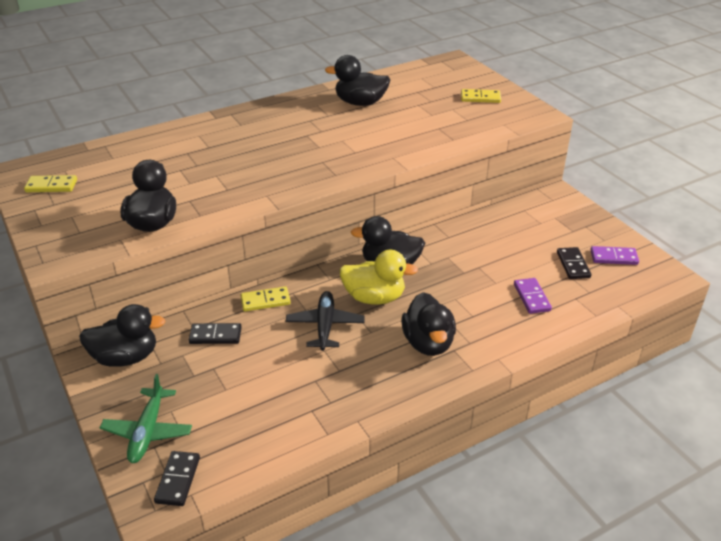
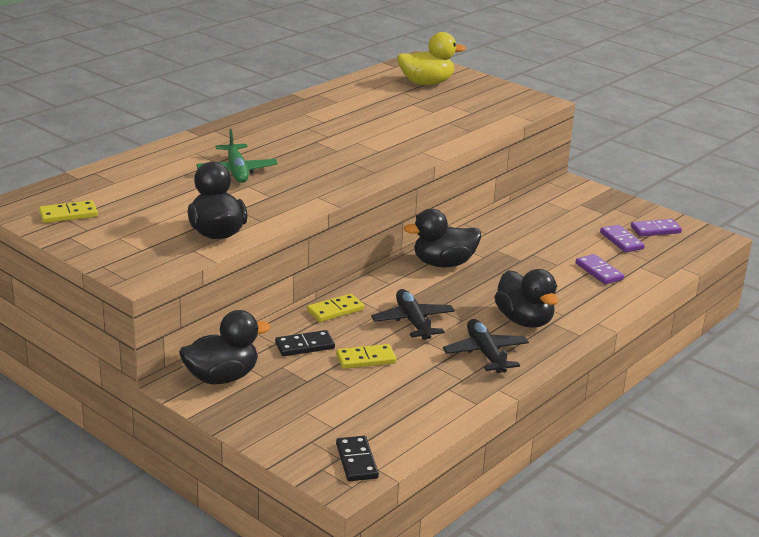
camera: 20 degrees left, 10 degrees down
green plane [100,374,192,463] -> green plane moved to [196,129,278,183]
black duck [325,55,390,106] -> none
yellow duck [340,250,418,305] -> yellow duck moved to [397,32,466,85]
yellow domino [461,89,501,103] -> yellow domino moved to [336,344,396,369]
black domino [557,247,591,279] -> purple domino [600,225,645,252]
none -> black plane [443,319,529,373]

